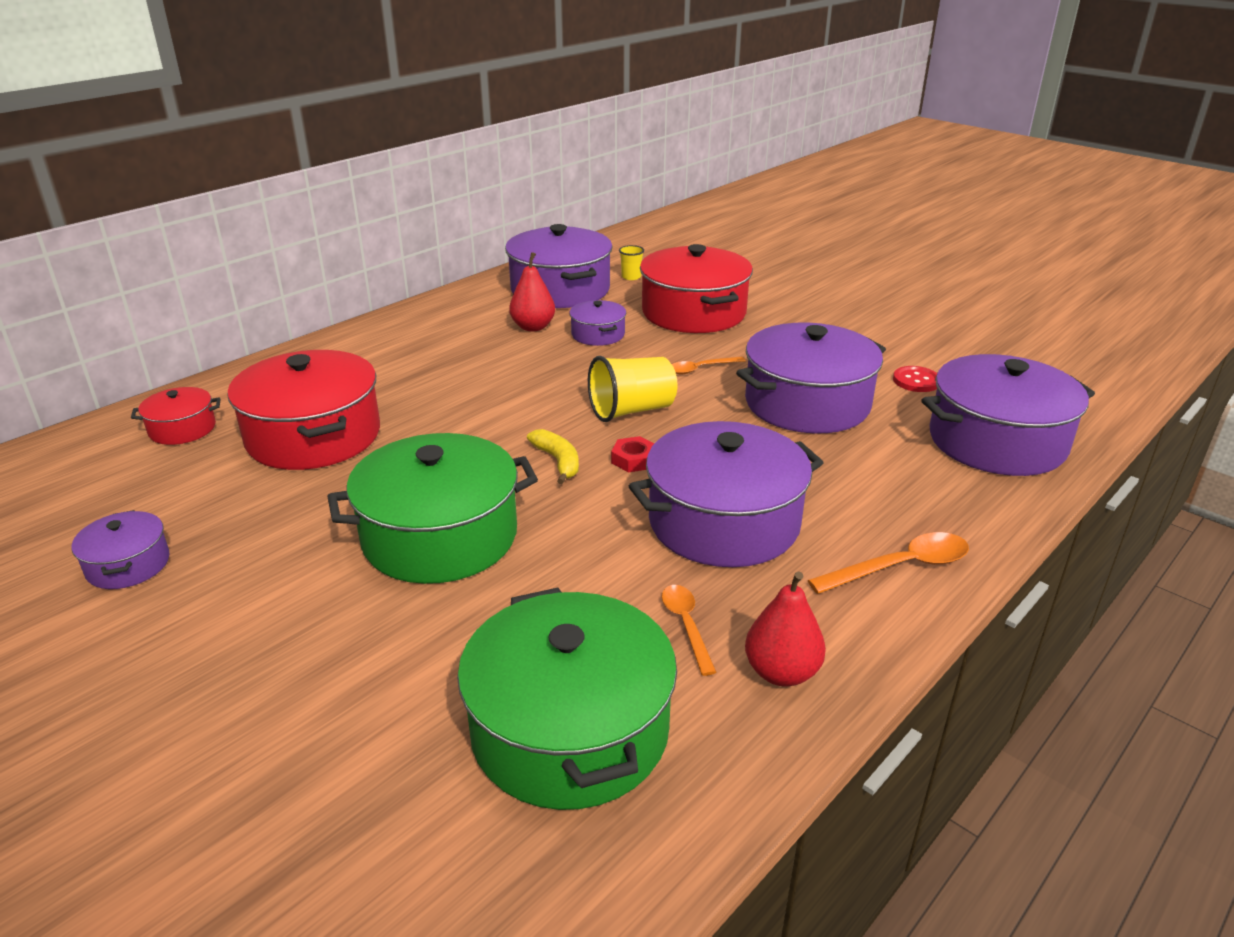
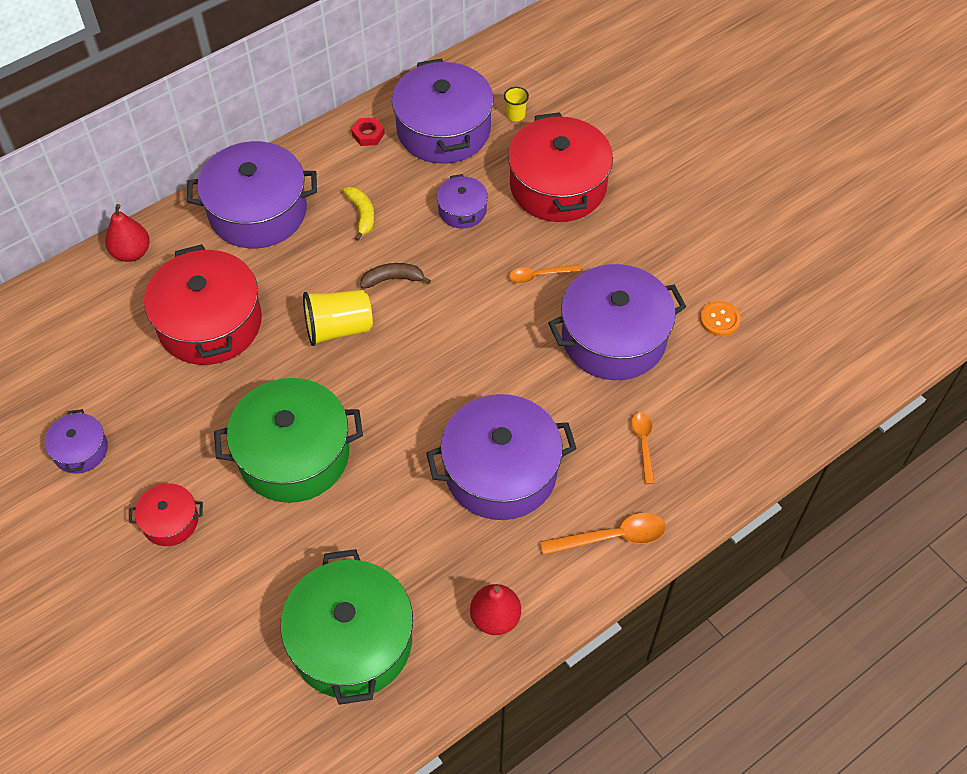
camera: 10 degrees right, 25 degrees up
red pot [131,387,221,445] -> red pot moved to [129,483,203,546]
red pear [509,252,555,331] -> red pear moved to [105,204,150,262]
yellow banana [527,429,579,484] -> yellow banana moved to [343,187,375,241]
yellow cup [588,356,677,422] -> yellow cup moved to [303,290,373,346]
red nut [611,436,654,472] -> red nut moved to [351,117,385,146]
orange spoon [662,585,716,676] -> orange spoon moved to [631,412,654,484]
red button [893,366,937,392] -> orange button [700,301,741,336]
purple pot [921,354,1095,476] -> purple pot moved to [187,141,317,248]
none -> brown banana [360,263,431,289]

